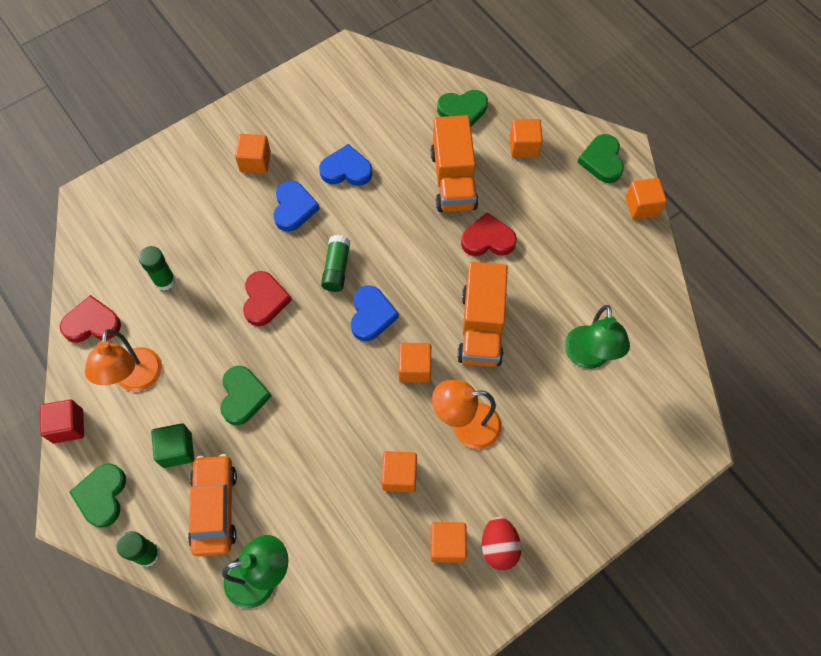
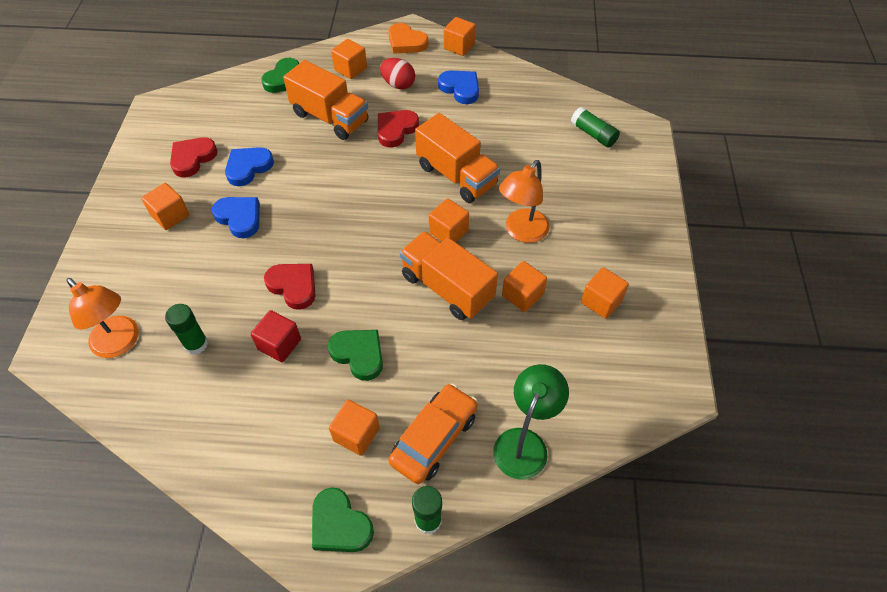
camera: 50 degrees left, 10 degrees down
red cube [40,400,84,443] -> red cube moved to [251,310,301,362]
red heart [60,295,121,343] -> red heart moved to [170,137,218,177]
orange lamp [85,329,162,392] -> orange lamp moved to [66,278,139,358]
green cube [151,423,194,468] -> orange cube [329,400,380,456]
orange car [188,454,237,557] -> orange car turned 90 degrees clockwise [388,383,478,484]
green glue stick [321,235,350,292] -> green glue stick moved to [571,107,620,148]
blue heart [351,285,399,341] -> blue heart moved to [438,71,479,104]
red egg [482,517,521,570] -> red egg moved to [380,58,415,89]
green lamp [565,305,630,369] -> none
green heart [577,134,624,183] -> orange heart [388,23,428,54]
none -> orange truck [400,231,498,320]

